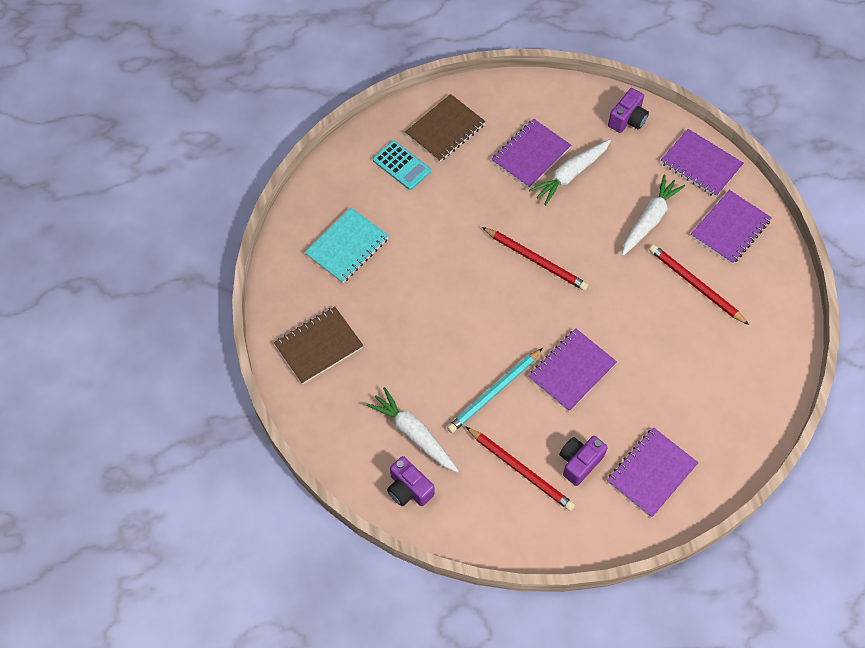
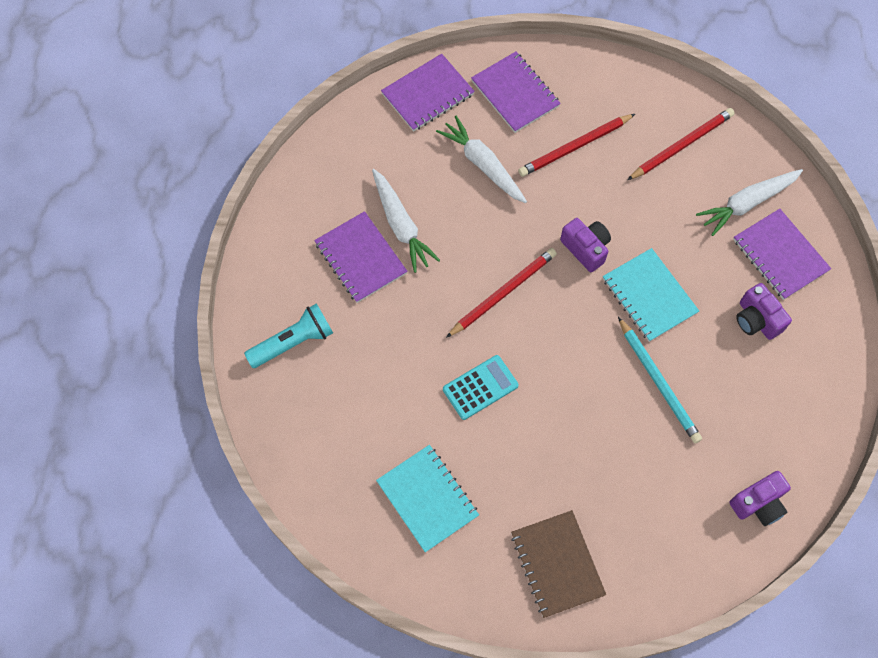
camera: 75 degrees left, 5 degrees up
white carrot [366,387,459,473] -> white carrot moved to [696,169,803,236]
turquoise calculator [373,141,431,190] -> turquoise calculator moved to [443,355,518,420]
brown notebook [405,94,486,162] -> turquoise flashlight [244,303,333,368]
red pencil [465,426,575,511] -> red pencil moved to [627,108,735,180]
purple notebook [529,329,617,412] -> turquoise notebook [603,248,699,342]
purple camera [608,88,649,133] -> purple camera moved to [560,218,611,272]

